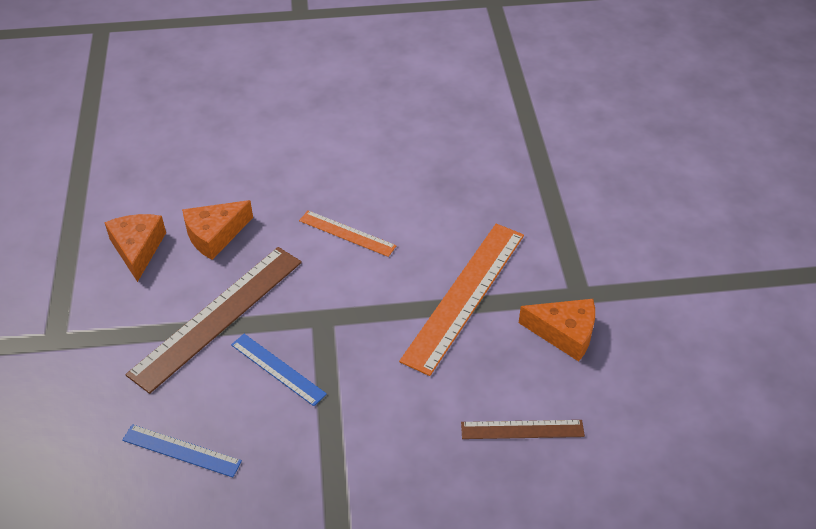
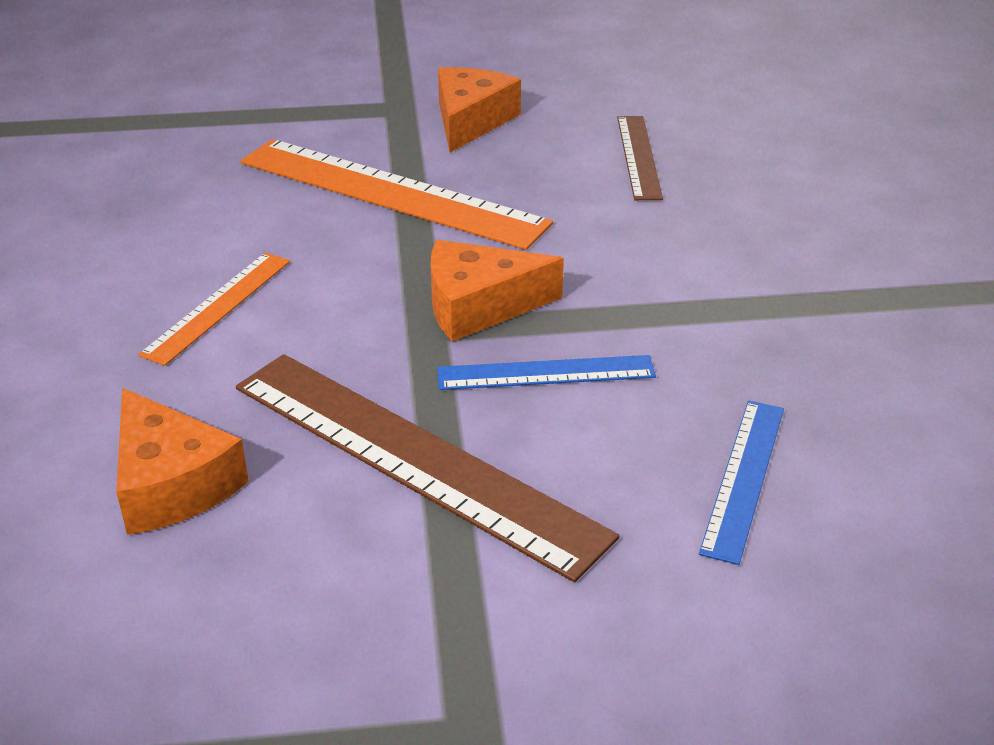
camera: 90 degrees left, 10 degrees down
orange cheese [104,214,166,282] -> orange cheese moved to [431,240,564,342]
blue ruler [231,334,327,406] -> blue ruler turned 45 degrees clockwise [437,355,656,390]

